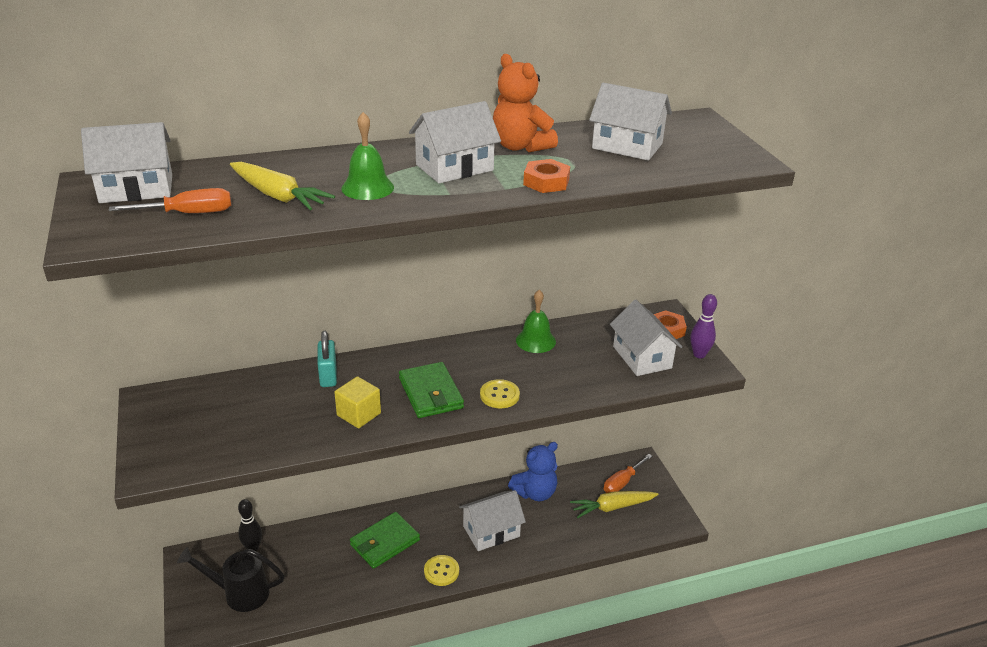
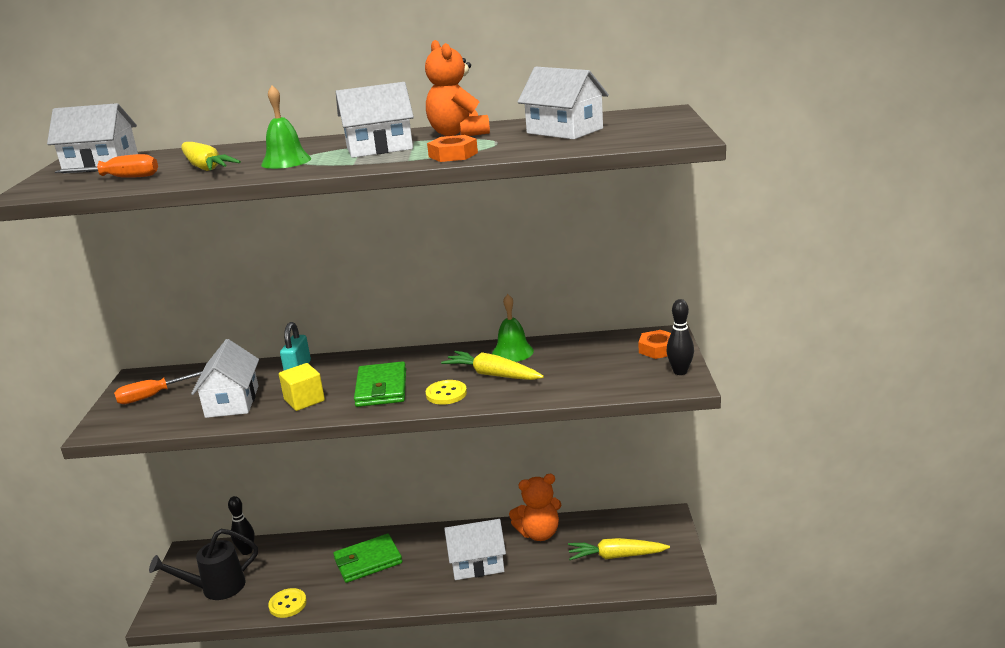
camera: 20 degrees right, 10 degrees down
black watering can [177,547,284,612] -> black watering can turned 45 degrees counterclockwise [149,529,258,600]
yellow button [424,555,459,586] -> yellow button moved to [268,588,307,618]
blue teddy bear [508,442,558,501] -> orange teddy bear [509,474,561,541]
orange screwdriver [604,454,652,493] -> orange screwdriver moved to [114,371,202,404]
white house [610,300,682,376] -> white house moved to [191,339,259,418]
purple bowling pin [690,294,717,358] -> black bowling pin [666,299,694,375]
none -> yellow carrot [441,351,544,380]

